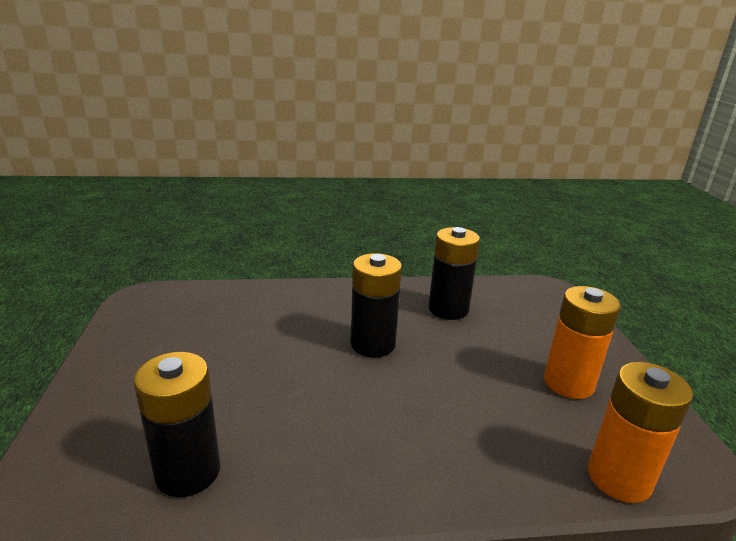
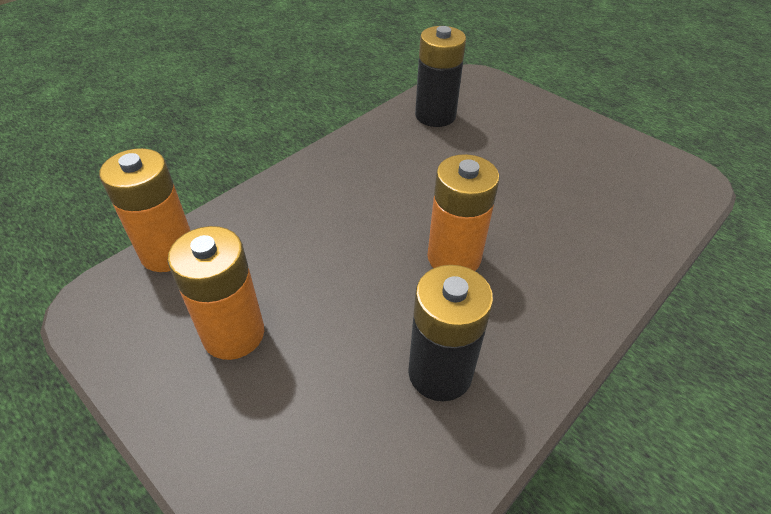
camera: 140 degrees right, 20 degrees up
black battery [350,253,402,357] -> orange battery [427,154,500,271]

